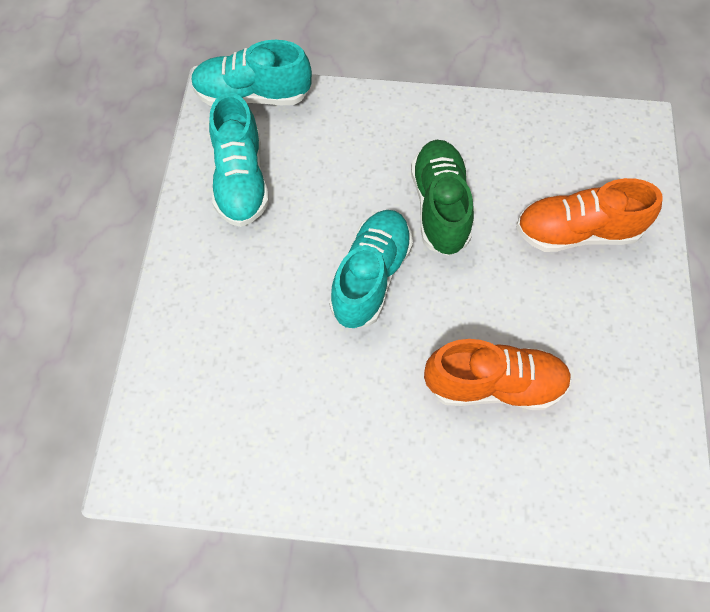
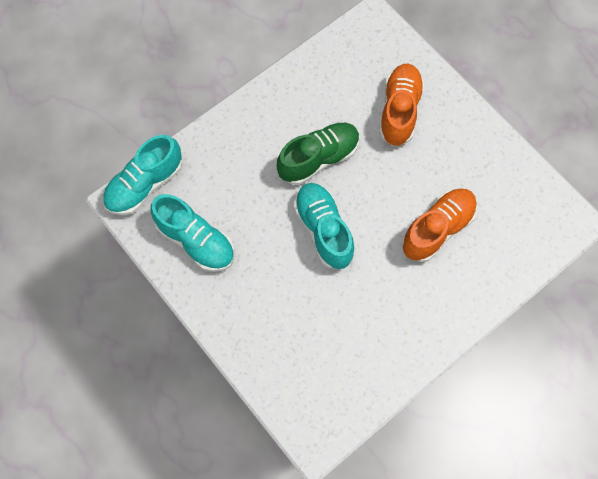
camera: 45 degrees left, 5 degrees up
green shoe [411,140,474,256] -> green shoe turned 105 degrees clockwise [277,123,360,185]
orange shoe [516,178,662,252] -> orange shoe turned 150 degrees clockwise [379,64,425,146]

